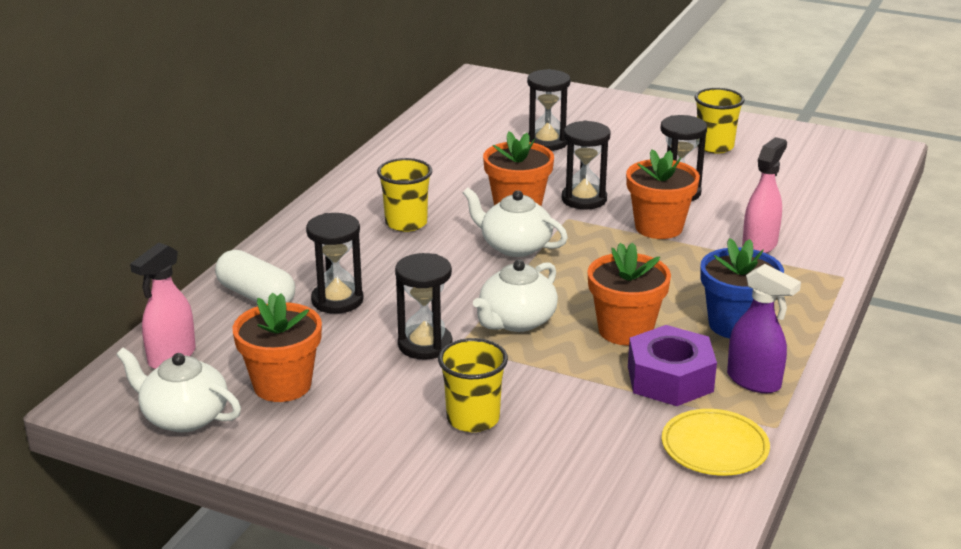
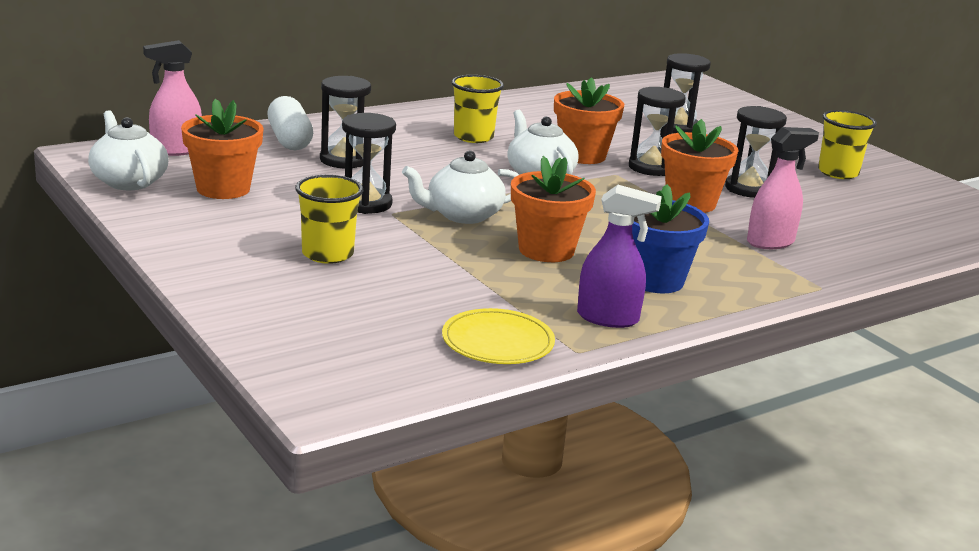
camera: 30 degrees right, 5 degrees down
purple nut [628,325,717,406] -> none
purple spray bottle [727,264,801,393] -> purple spray bottle turned 60 degrees counterclockwise [577,185,662,328]

